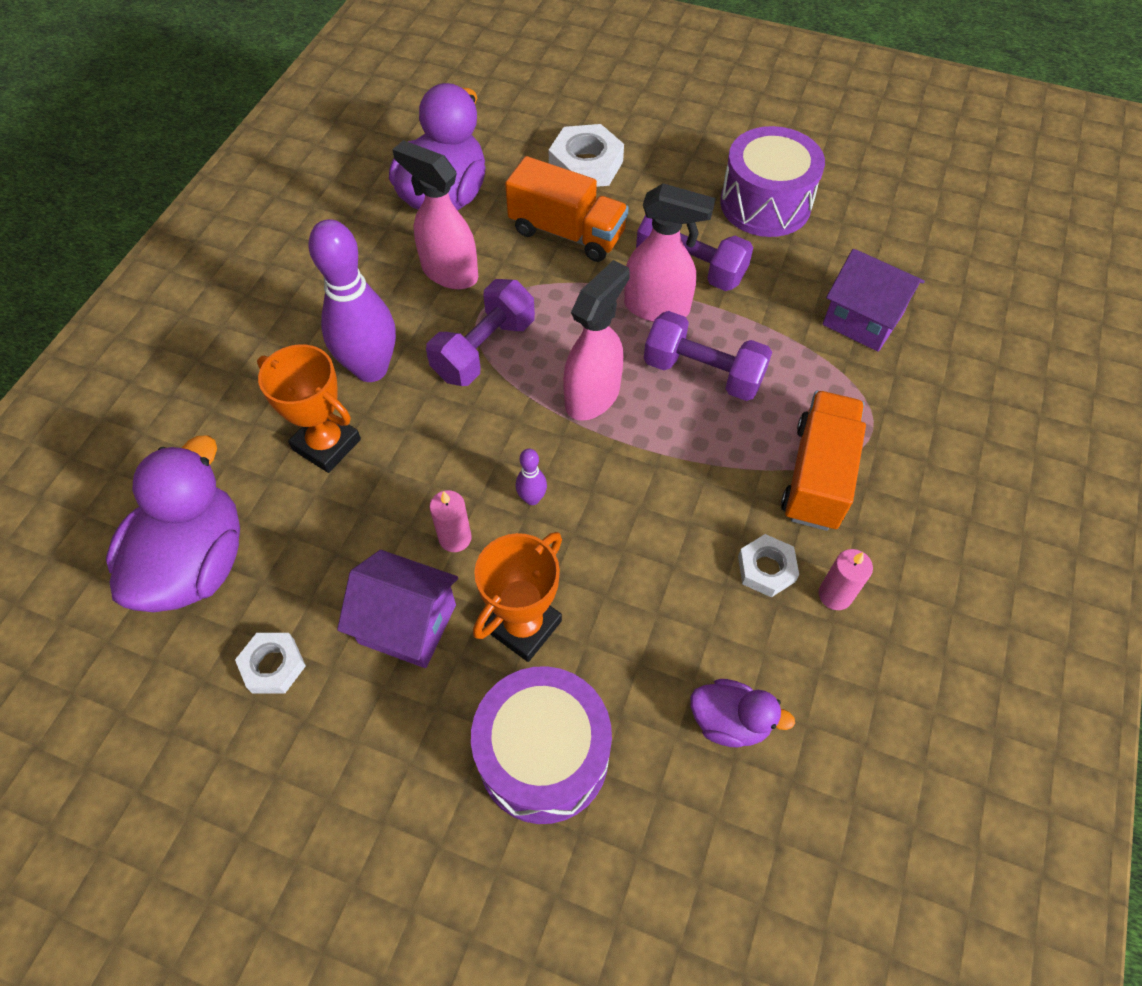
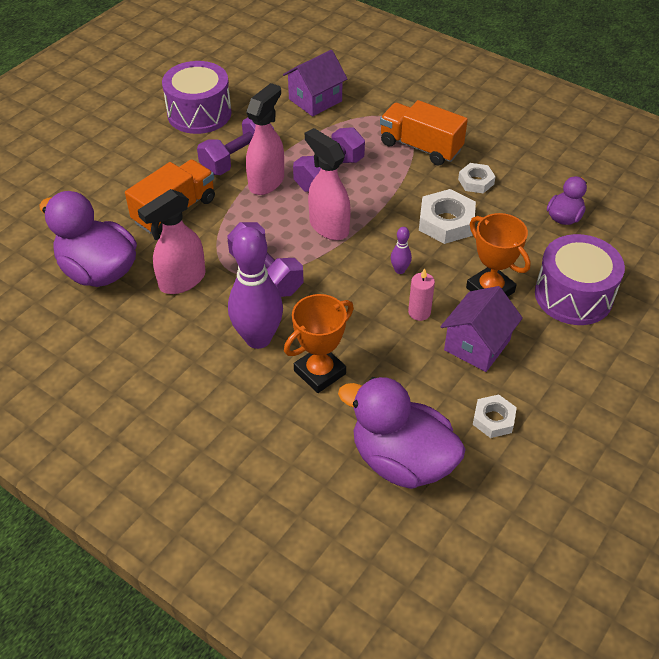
camera: 75 degrees left, 10 degrees down
white nut [549,124,624,187] -> white nut moved to [419,189,476,244]
pink candle [819,549,873,610] -> none

